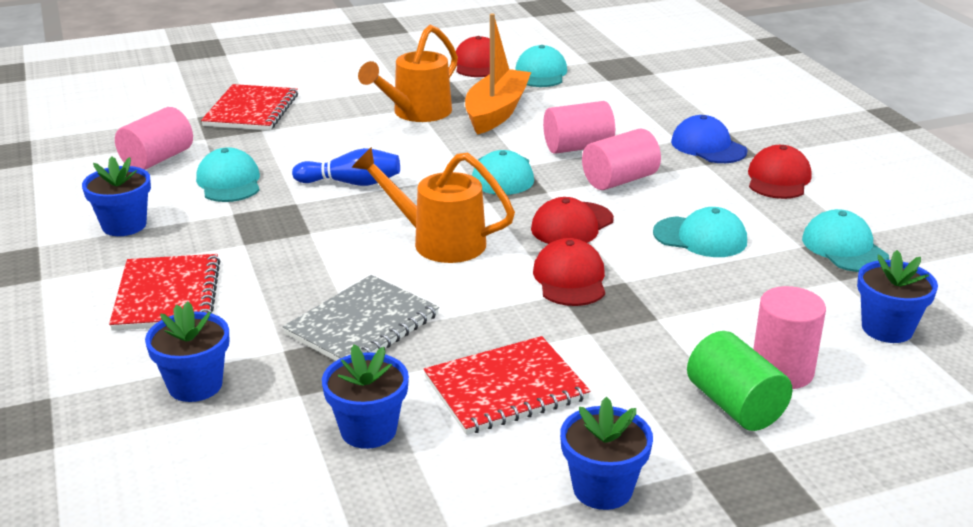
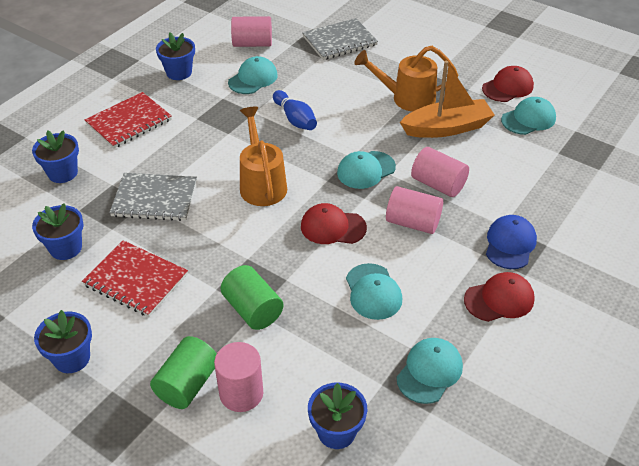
camera: 55 degrees right, 15 degrees up
red notebook [201,84,298,131] -> grey notebook [302,18,378,60]
red cap [533,238,605,306] -> none
none -> green cylinder [220,265,283,330]

